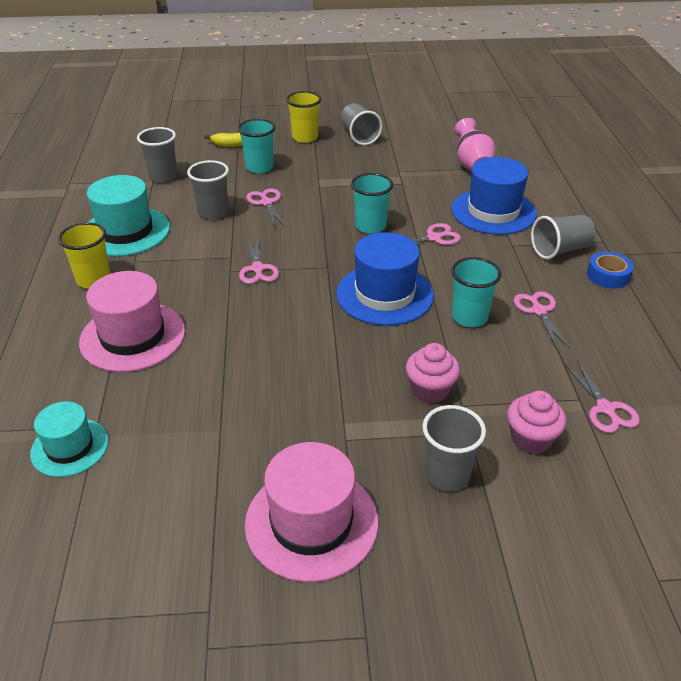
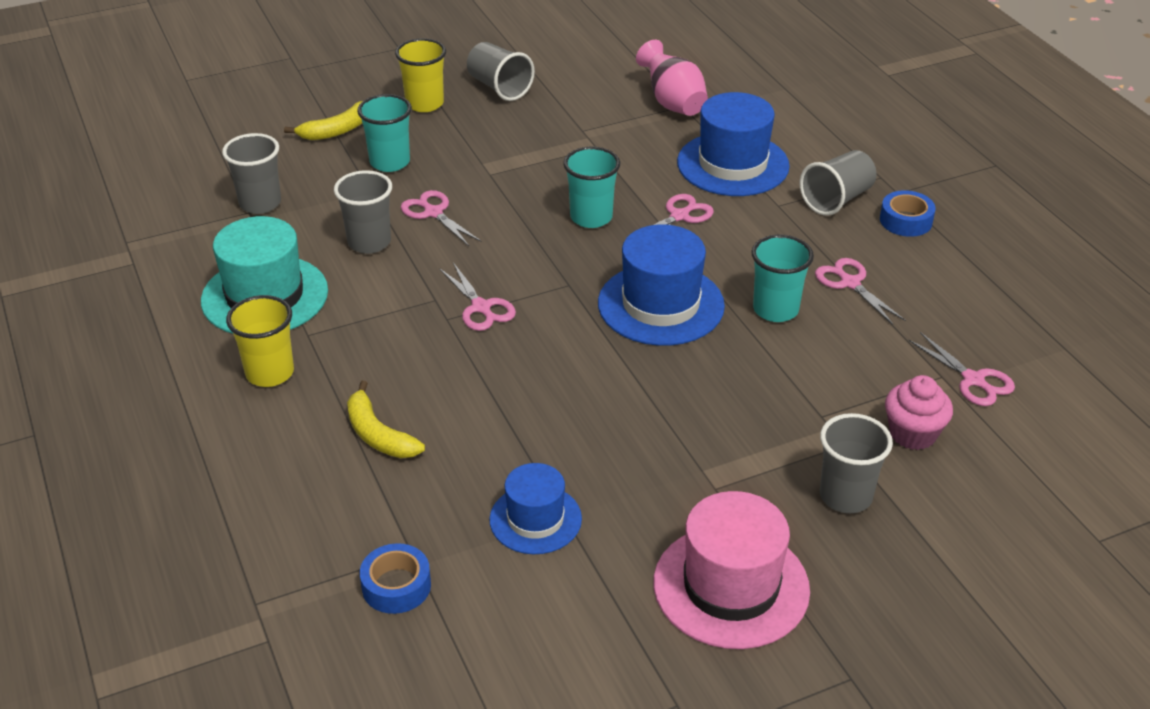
camera: 20 degrees left, 0 degrees up
turquoise hat [30,401,108,477] -> blue tape [360,543,431,614]
pink hat [79,271,185,372] -> yellow banana [347,381,425,458]
pink cupcake [406,343,460,403] -> none
none -> blue hat [489,463,582,554]

